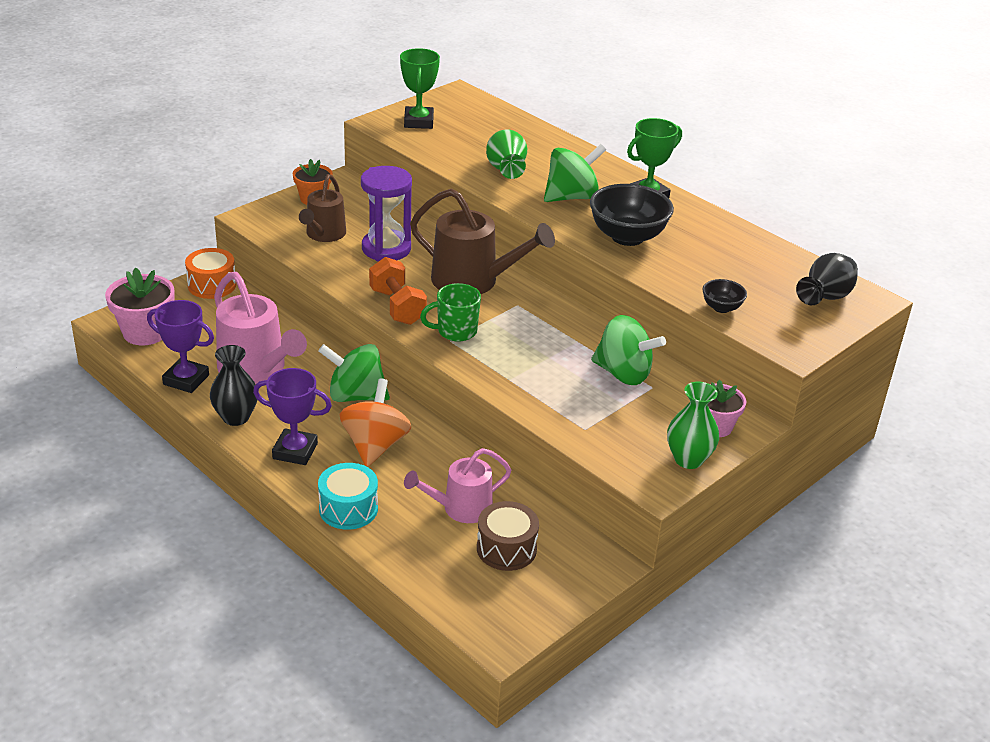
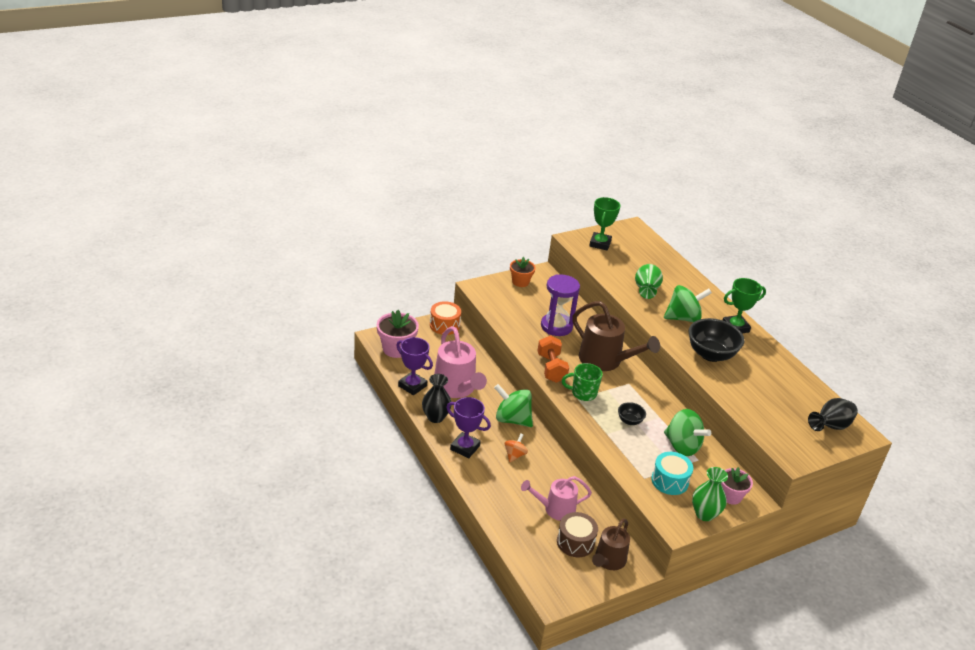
camera: 15 degrees right, 0 degrees up
brown watering can [299,174,346,242] -> brown watering can moved to [592,518,630,570]
turquoise drum [318,463,378,530] -> turquoise drum moved to [651,452,693,495]
orange spinning top [339,378,411,467] -> orange spinning top [505,433,528,462], size x0.55
black bowl [702,279,747,313] -> black bowl moved to [618,402,646,425]

